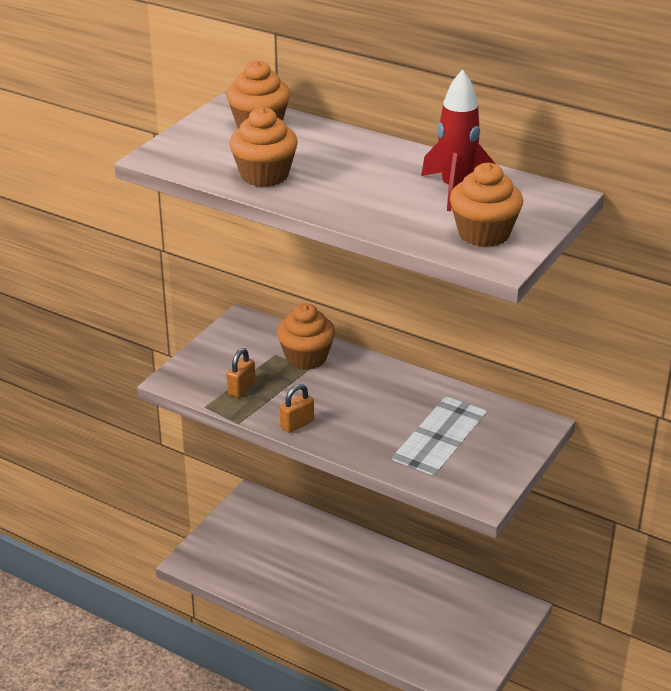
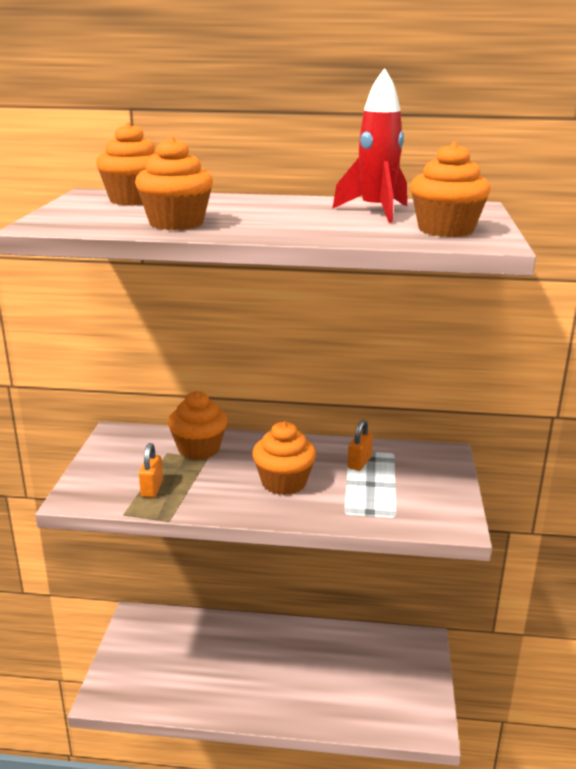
camera: 25 degrees left, 10 degrees down
orange padlock [280,384,314,433] -> orange padlock moved to [348,420,373,471]
none -> orange cupcake [252,421,316,495]

